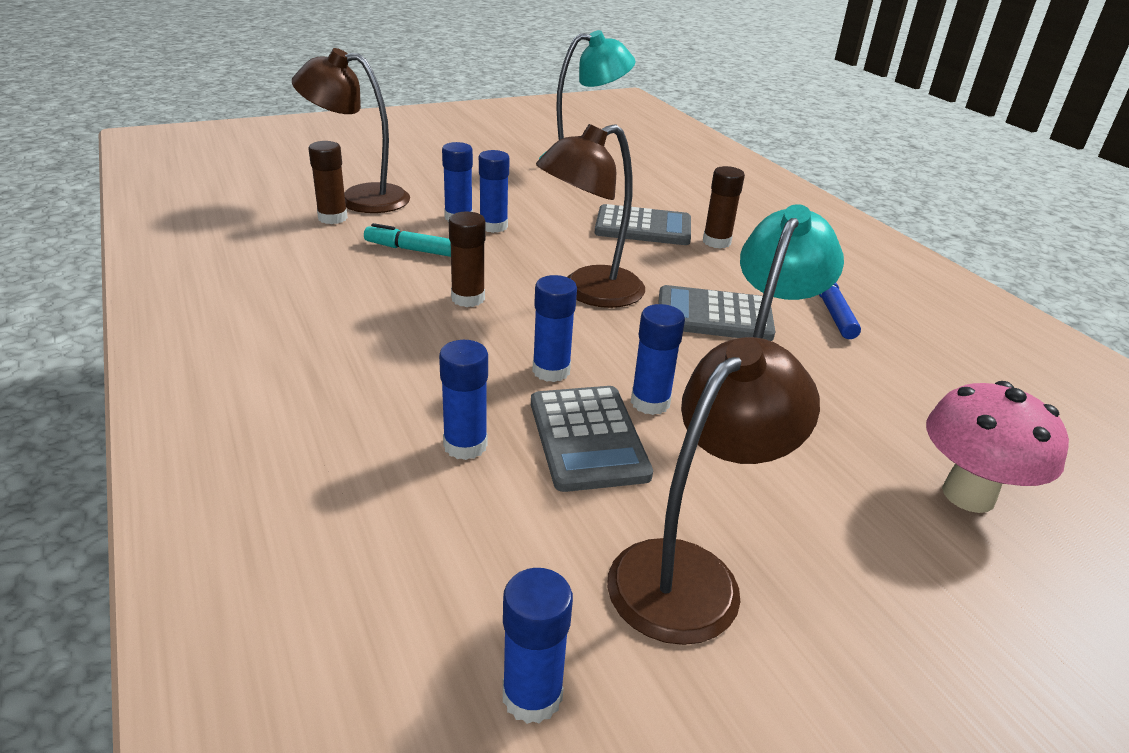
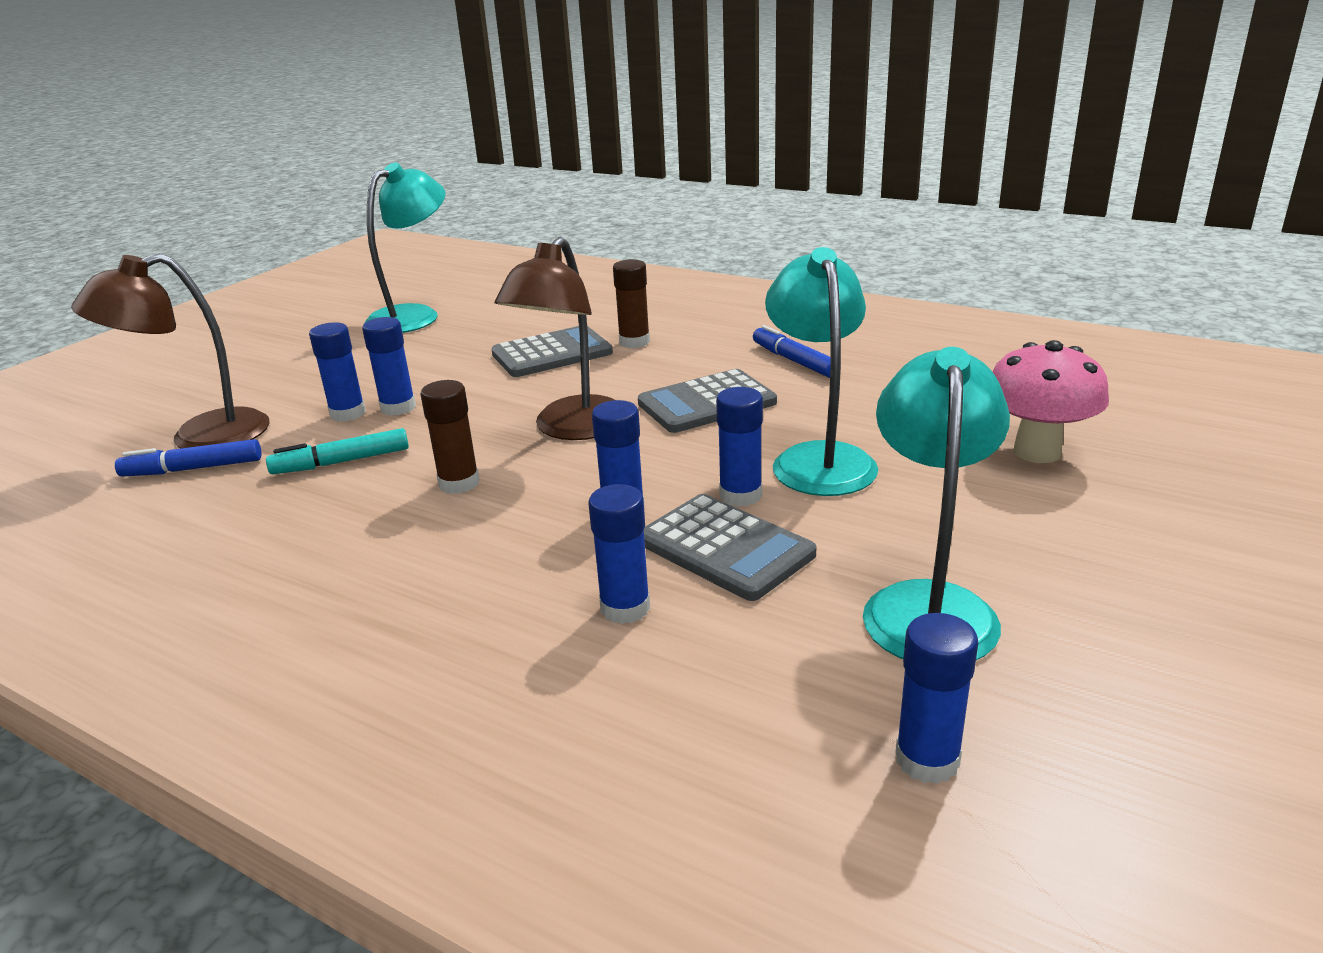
camera: 30 degrees left, 5 degrees down
brown glue stick [308,141,348,224] -> blue marker [115,439,261,477]
brown lamp [607,337,820,645] -> turquoise lamp [863,347,1010,660]

